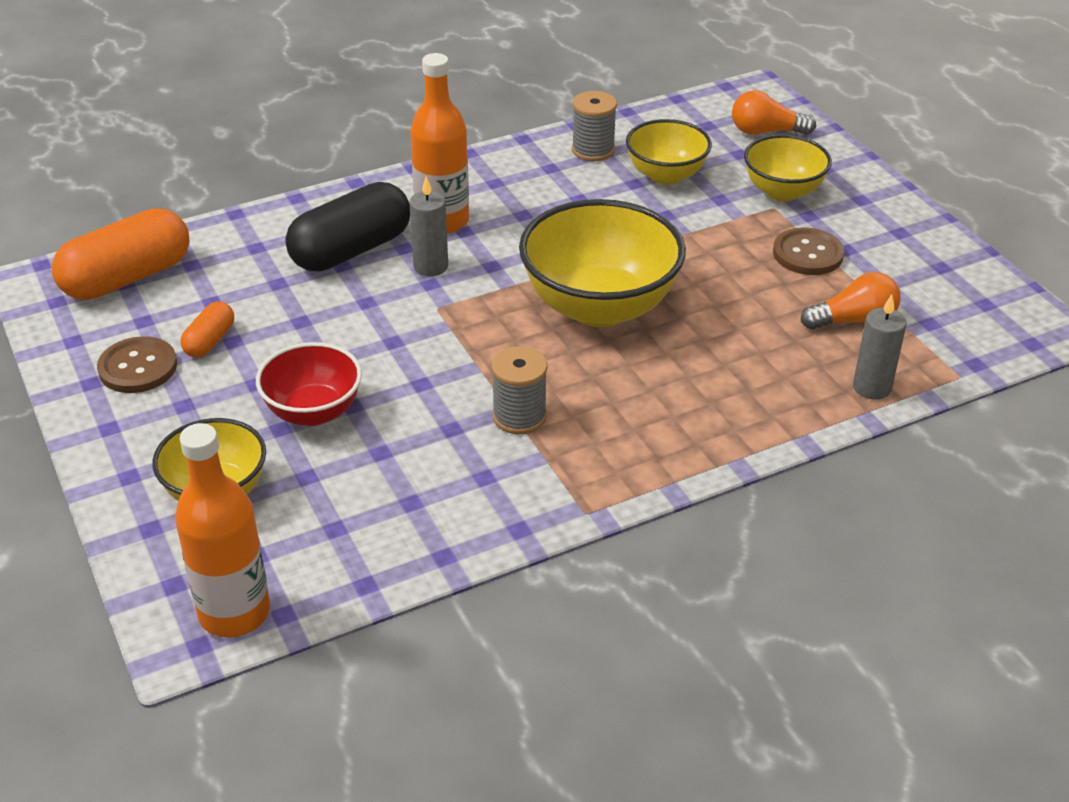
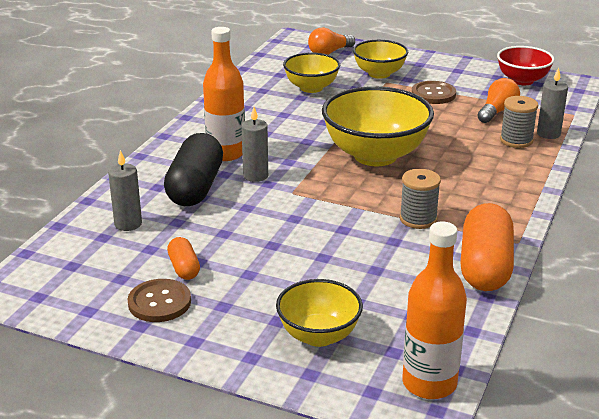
camera: 40 degrees left, 10 degrees down
orange capsule [52,208,190,300] -> orange capsule moved to [460,203,514,291]
red bowl [256,342,362,426] -> red bowl moved to [497,46,554,85]
grey spool [572,91,617,161] -> grey spool moved to [500,96,538,148]
none -> grey candle [108,150,142,231]

